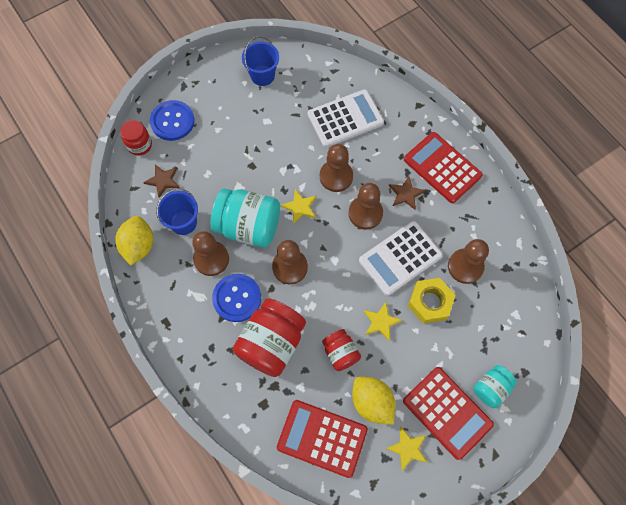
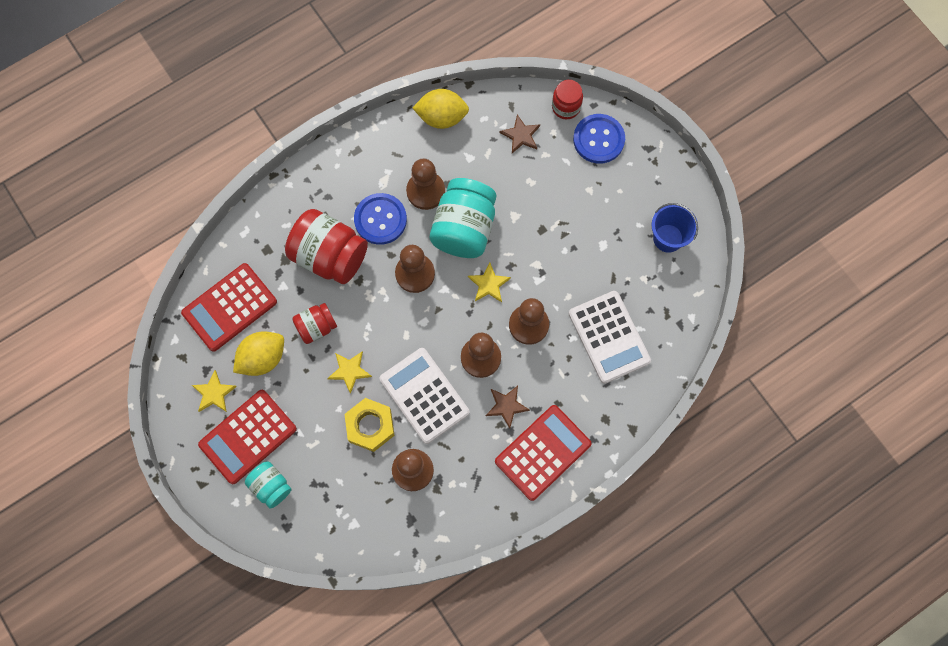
camera: 90 degrees right, 5 degrees up
blue bucket [156,189,198,235] -> none
red calculator [277,400,368,478] -> red calculator turned 150 degrees counterclockwise [181,263,277,352]

